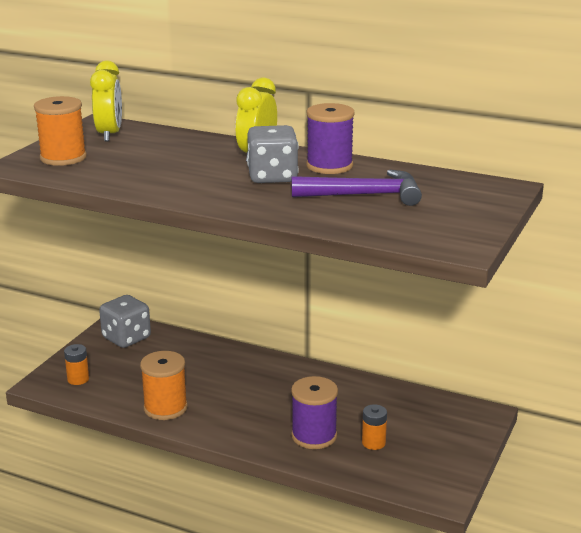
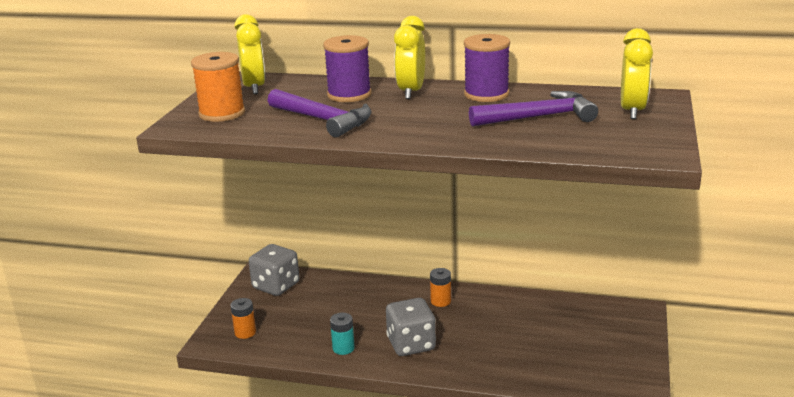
camera: 10 degrees left, 0 degrees up
orange spool [140,351,188,420] -> turquoise battery [330,313,355,355]
grey dice [247,125,299,183] -> grey dice moved to [386,298,436,356]
purple spool [291,376,338,449] -> purple spool moved to [323,35,371,102]
orange battery [362,404,387,450] -> orange battery moved to [430,268,451,307]
none -> purple hammer [268,89,371,138]
none -> yellow clock [621,28,653,119]

